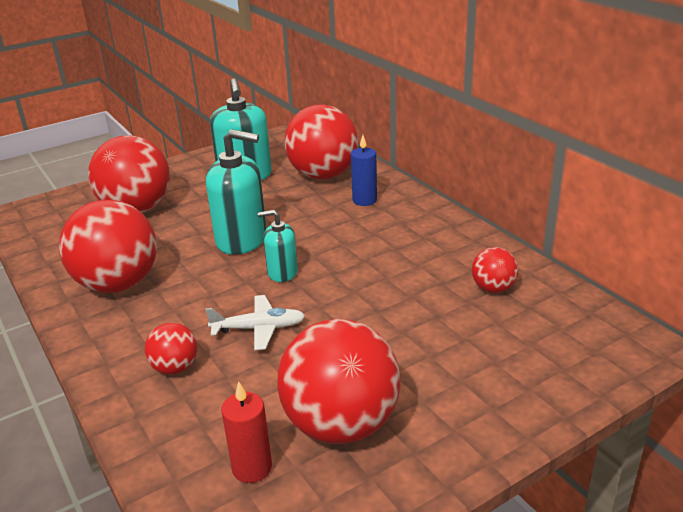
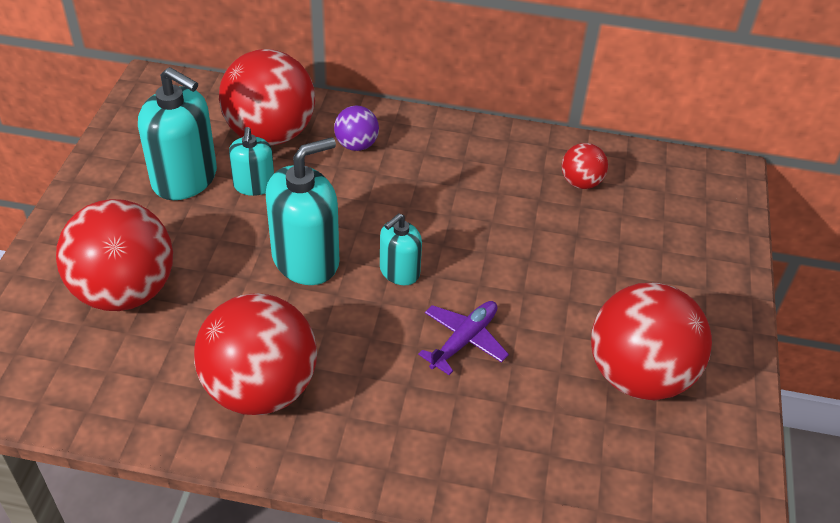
camera: 50 degrees left, 15 degrees up
red ball [145,323,197,375] -> none
white plane [205,295,305,350] -> purple plane [418,301,509,375]
red candle [221,381,272,483] -> none
blue candle [351,135,377,206] -> purple ball [334,105,379,151]
none -> turquoise soap dispenser [229,127,274,196]

